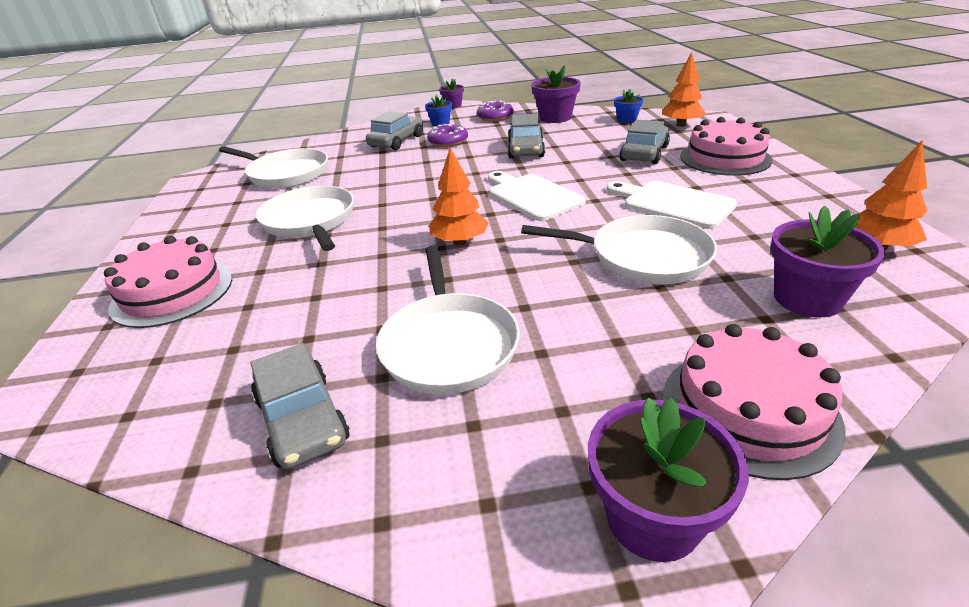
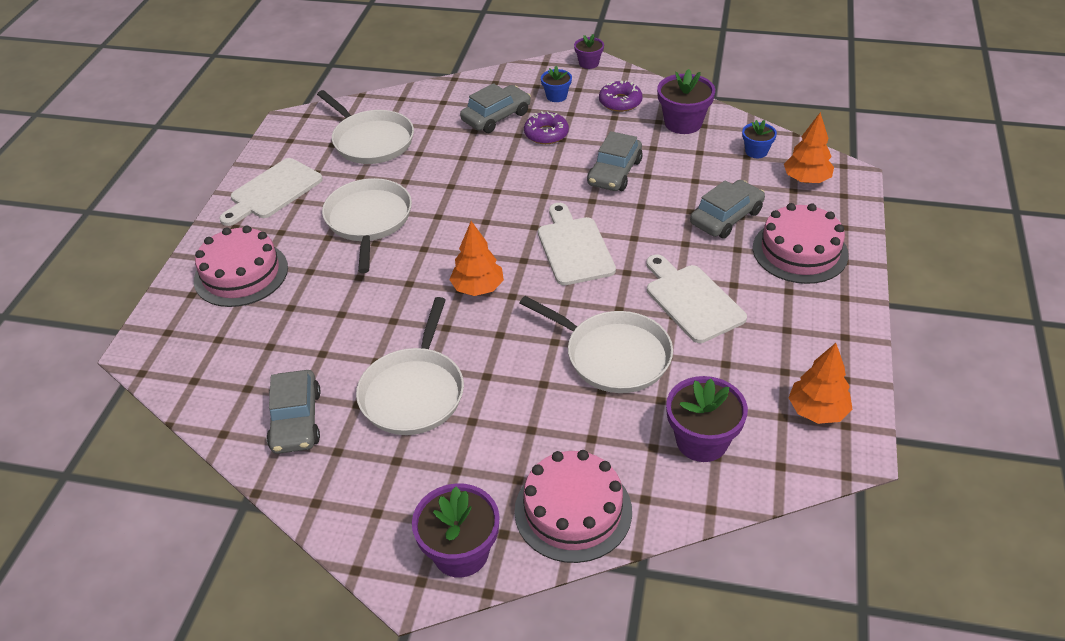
camera: 20 degrees right, 10 degrees up
none -> white cutting board [219,158,323,226]

